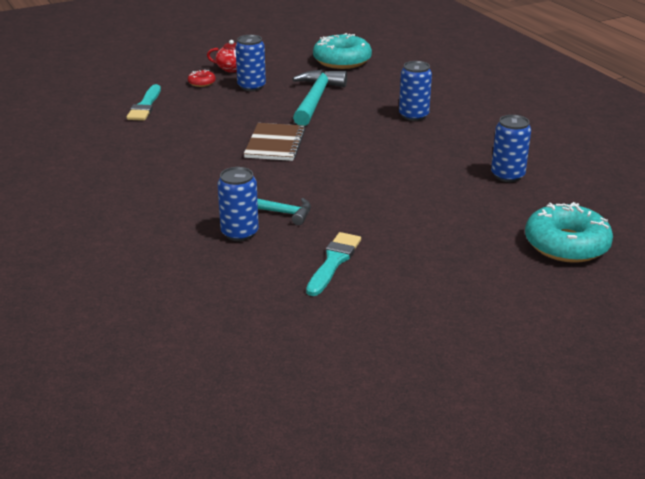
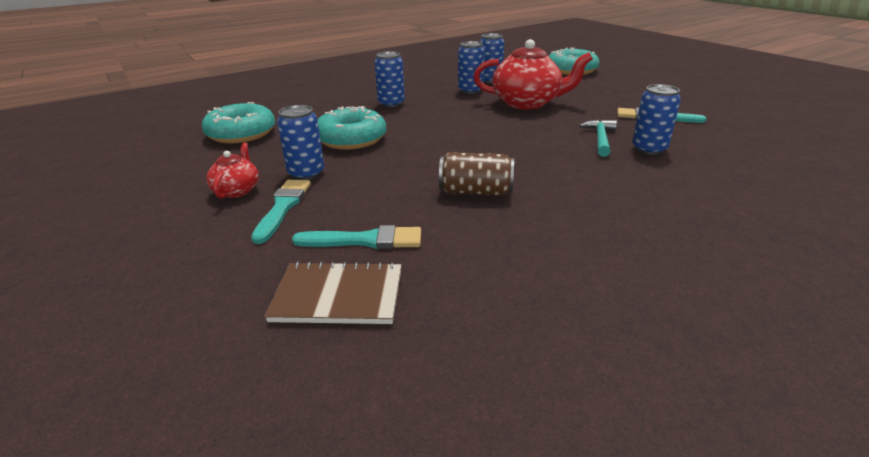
camera: 95 degrees left, 0 degrees up
red donut [188,70,216,87] -> turquoise brush [251,180,311,244]
brown notebook [244,123,306,161] -> brown notebook moved to [264,261,402,324]
turquoise hammer [293,70,347,126] -> turquoise donut [318,106,386,150]
none -> brown can [439,152,514,195]
none -> blue can [458,41,485,94]
none -> red teapot [473,39,593,109]

